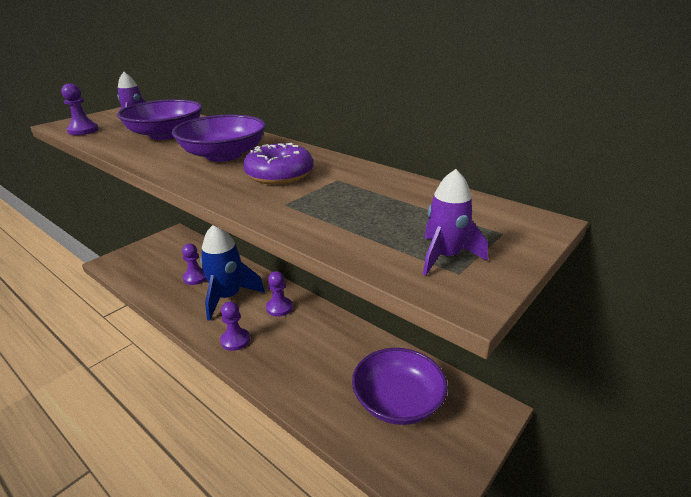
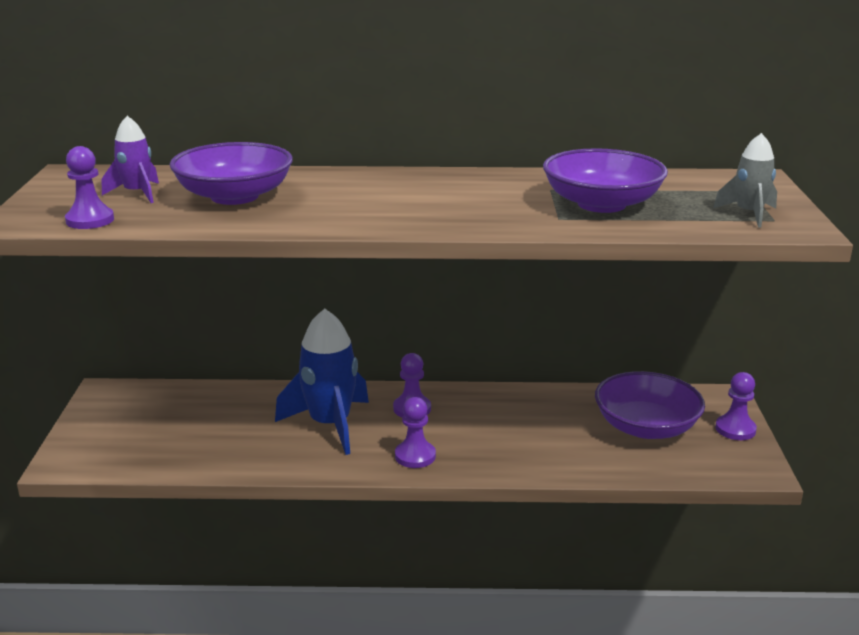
camera: 40 degrees left, 5 degrees down
purple bowl [172,114,266,162] -> purple bowl moved to [543,148,668,213]
purple pawn [182,244,207,285] -> purple pawn moved to [715,372,757,440]
purple donut [243,143,313,185] -> none
purple rocket [423,169,488,276] -> grey rocket [713,133,777,228]

